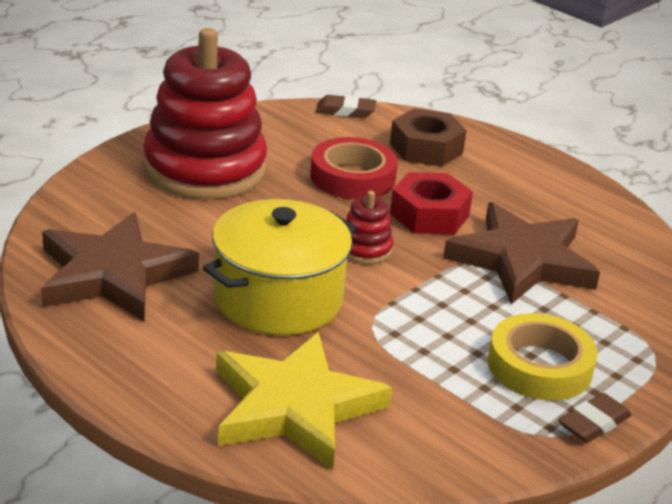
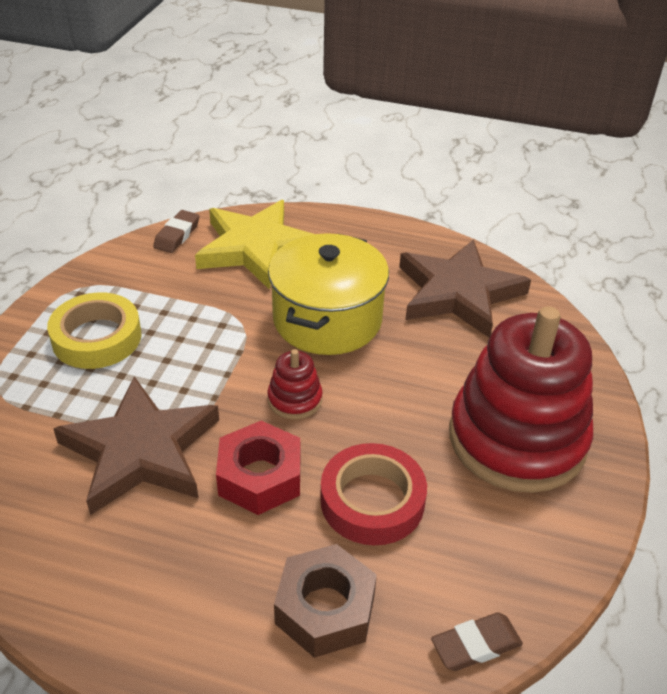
camera: 155 degrees right, 10 degrees up
brown eraser [558,393,632,443] -> brown eraser moved to [153,210,199,253]

